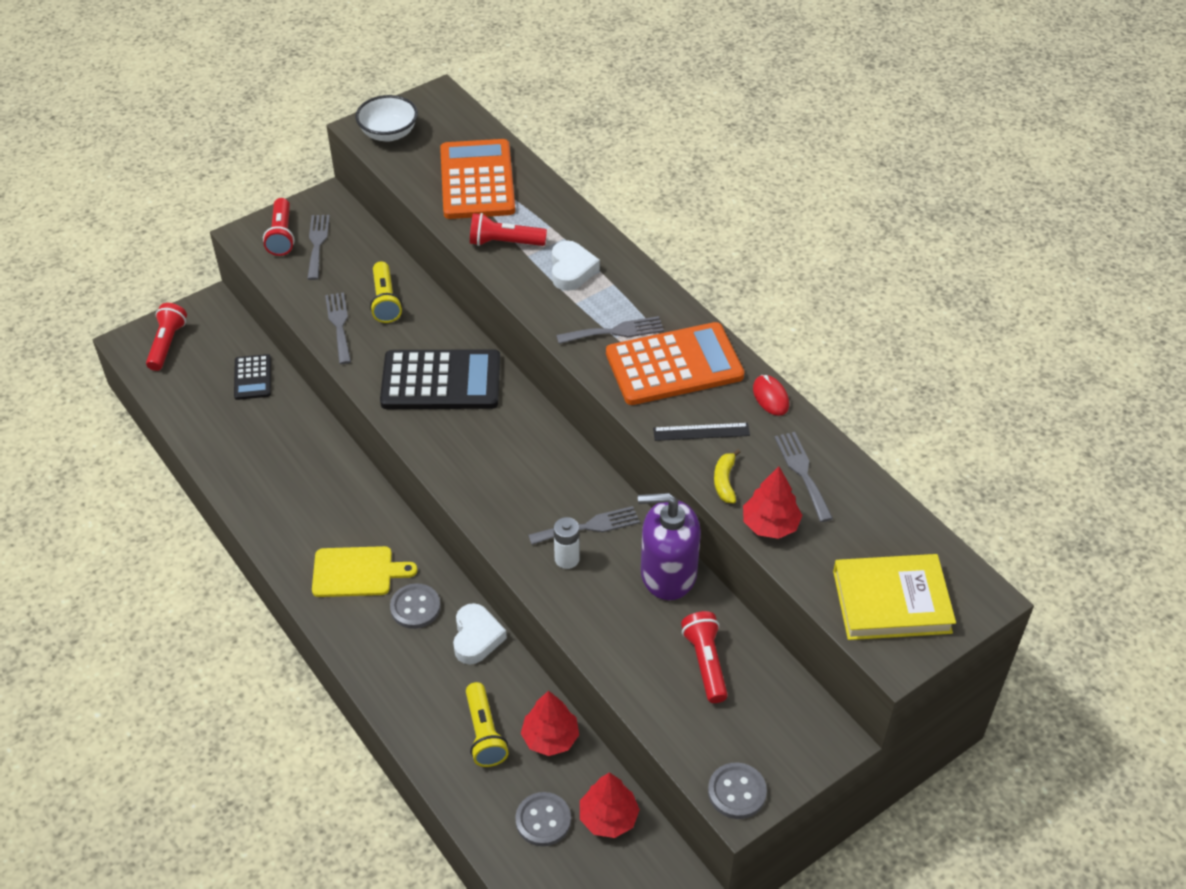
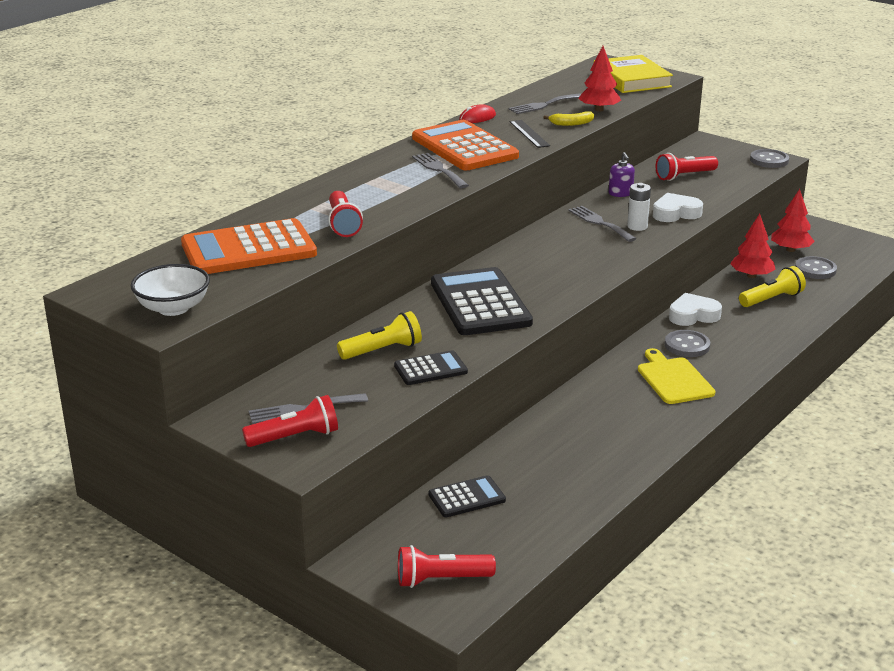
camera: 105 degrees left, 20 degrees down
grey fork [325,292,351,364] -> black calculator [394,350,468,385]
white heart [552,241,600,291] -> white heart moved to [653,193,703,222]
purple soap dispenser [638,493,701,600] -> purple soap dispenser [609,152,635,197], size x0.46

